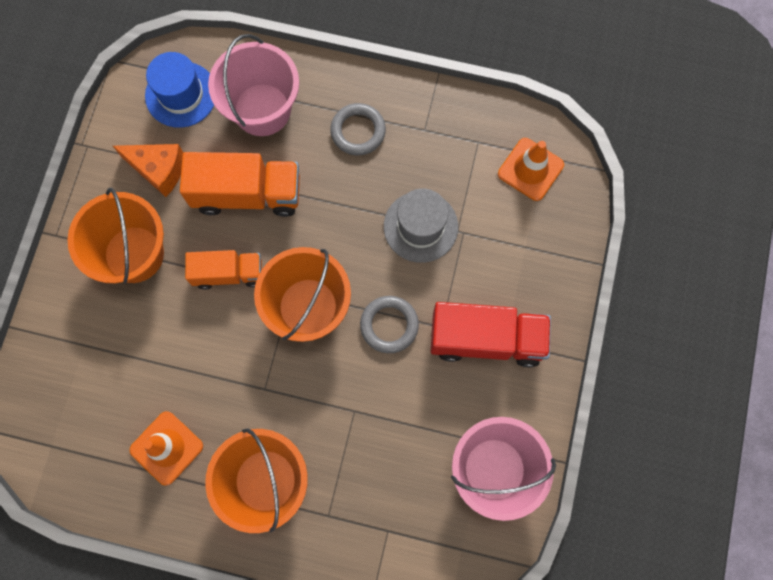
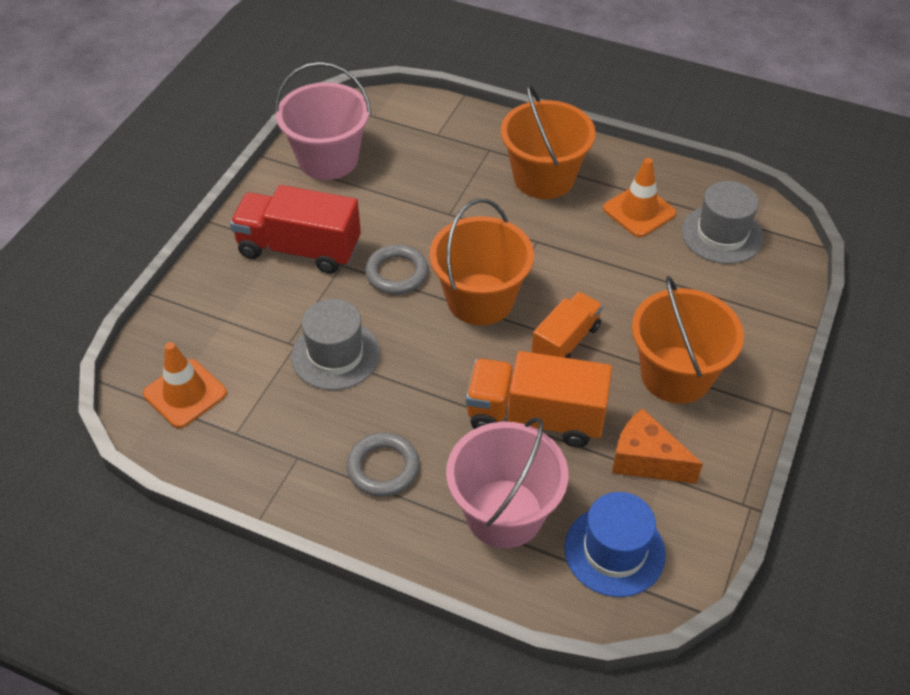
camera: 170 degrees left, 25 degrees down
orange truck [185,250,262,290] -> orange truck turned 120 degrees clockwise [532,292,603,358]
none -> grey hat [682,181,763,264]

